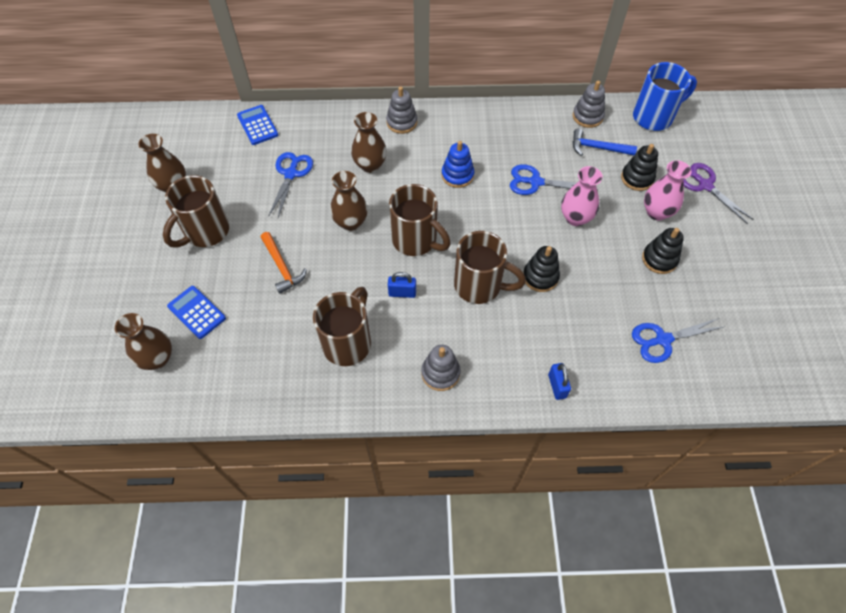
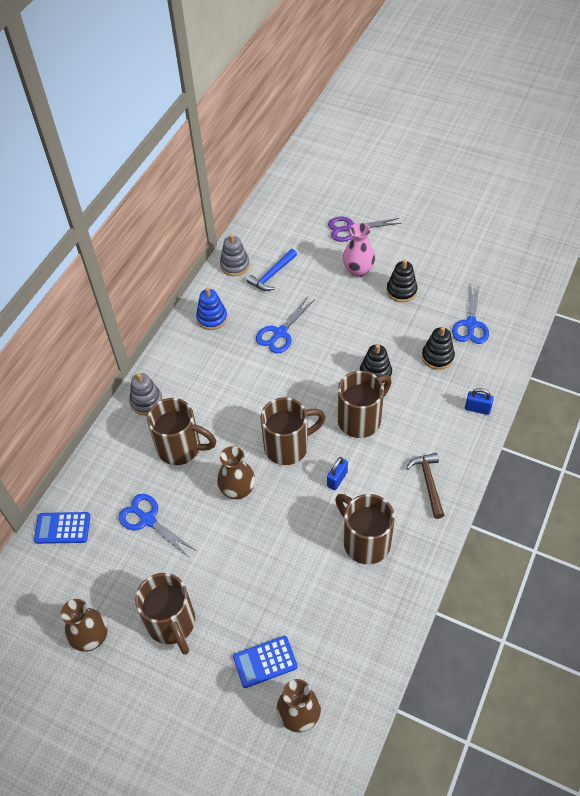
camera: 60 degrees left, 5 degrees down
orange hammer [261,232,307,294] -> none
brown vase [351,112,387,173] -> brown mug [147,398,216,465]
grey stacking toy [421,345,461,391] -> brown hammer [406,453,445,519]
blue stacking toy [442,141,474,188] -> blue stacking toy moved to [196,288,227,330]
pink vase [561,166,603,226] -> none
black stacking toy [621,144,658,191] -> black stacking toy moved to [422,327,455,370]
blue mug [633,62,697,131] -> none

